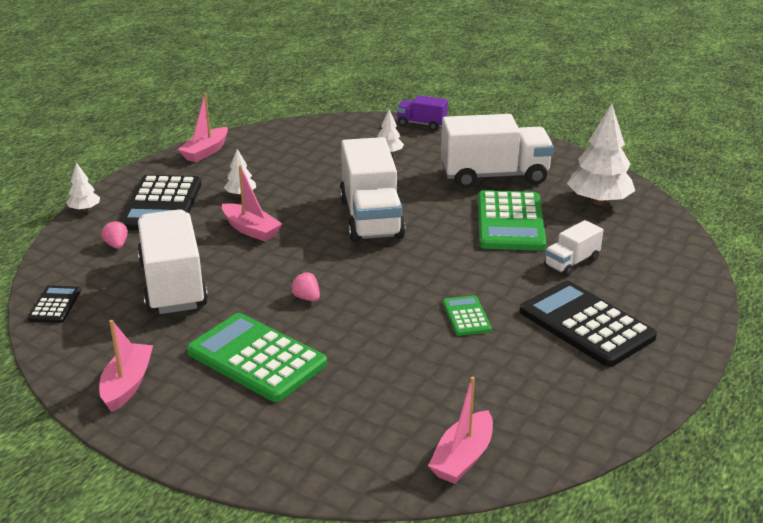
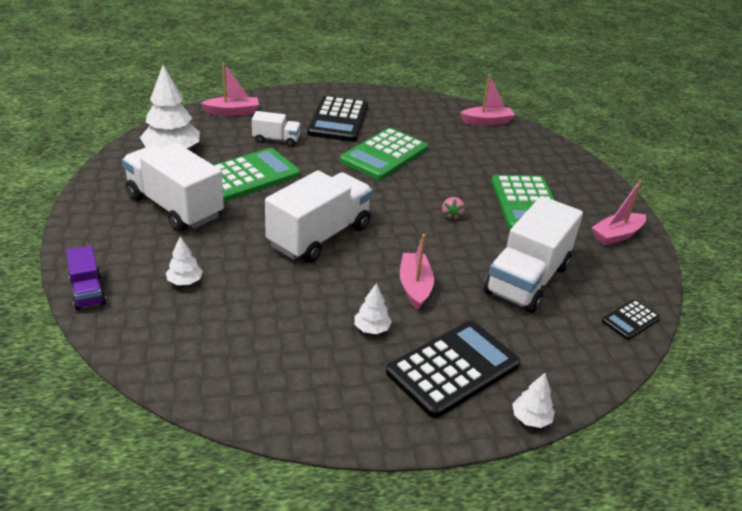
camera: 135 degrees left, 5 degrees up
pink strawberry [101,220,128,249] -> none
pink boat [178,93,228,163] -> pink boat moved to [201,63,259,116]
green calculator [443,295,492,336] -> green calculator [340,128,428,180], size x2.02

